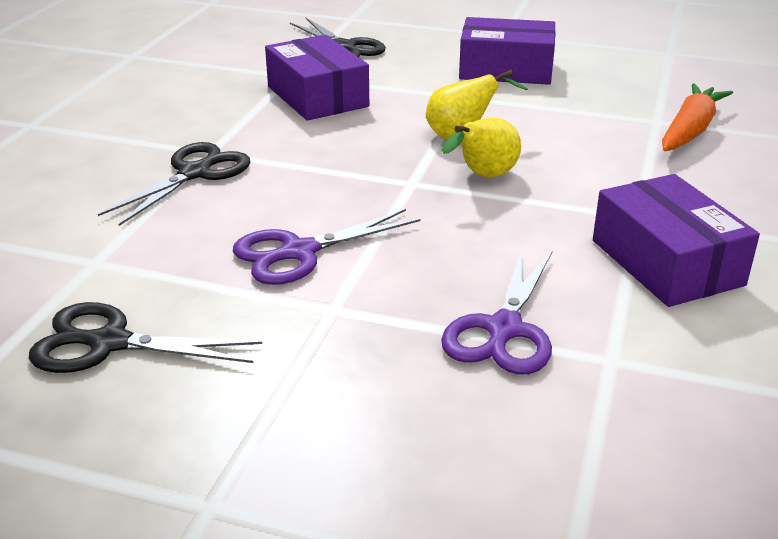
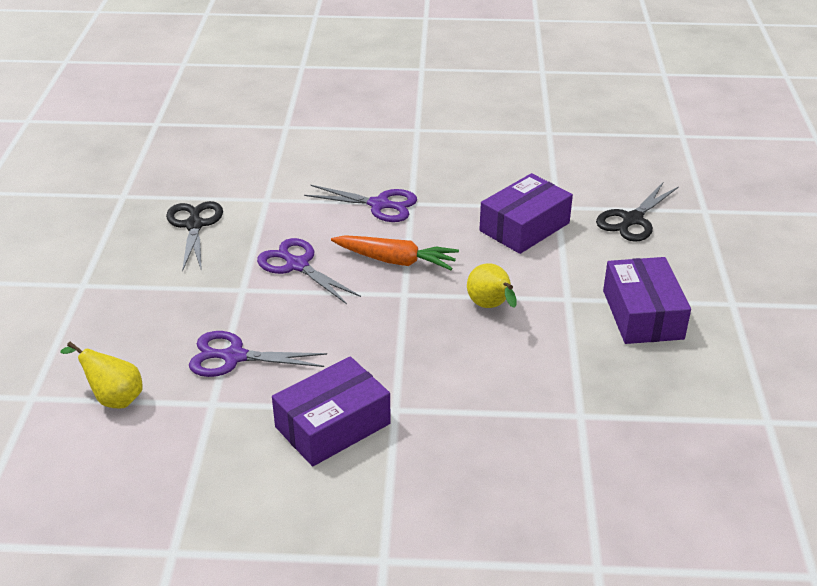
camera: 75 degrees right, 5 degrees up
black scissors [98,142,250,226] -> purple scissors [304,185,417,222]
yellow pear [442,118,521,177] -> yellow pear moved to [60,342,143,408]
orange carrot [662,83,733,151] -> orange carrot moved to [331,235,459,270]

